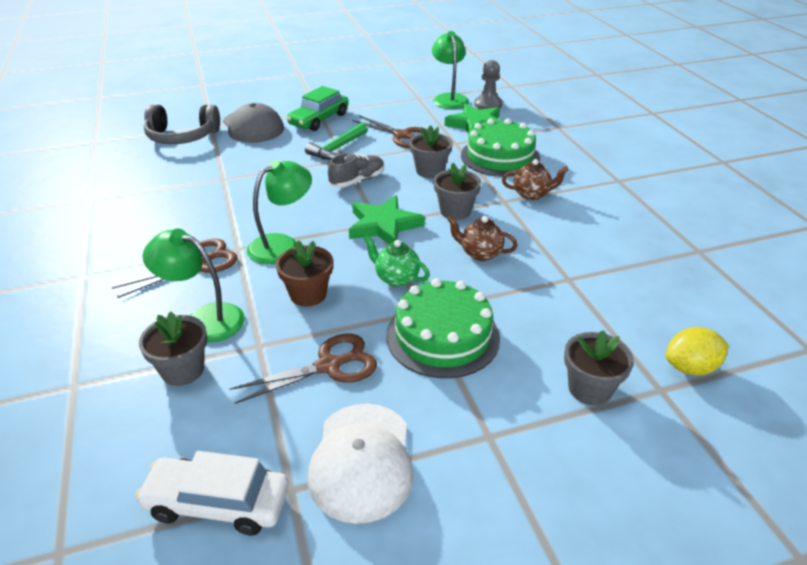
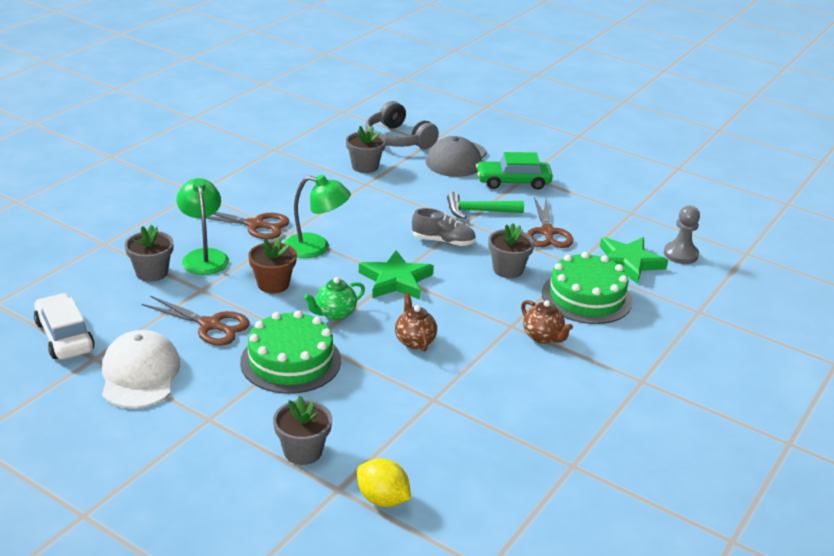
camera: 50 degrees right, 5 degrees down
white cap [308,404,413,524] -> white cap turned 120 degrees clockwise [102,330,180,408]
green teapot [364,235,430,287] -> green teapot turned 120 degrees counterclockwise [304,277,365,320]
green lamp [432,31,469,109] -> none
grey flower pot [433,163,481,220] -> grey flower pot moved to [346,126,386,173]

